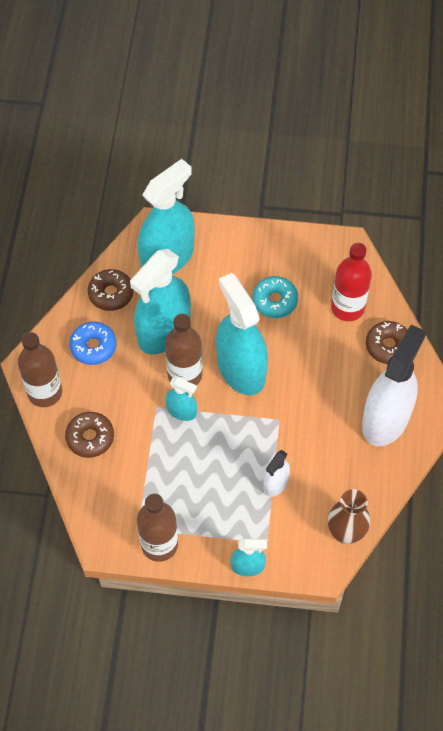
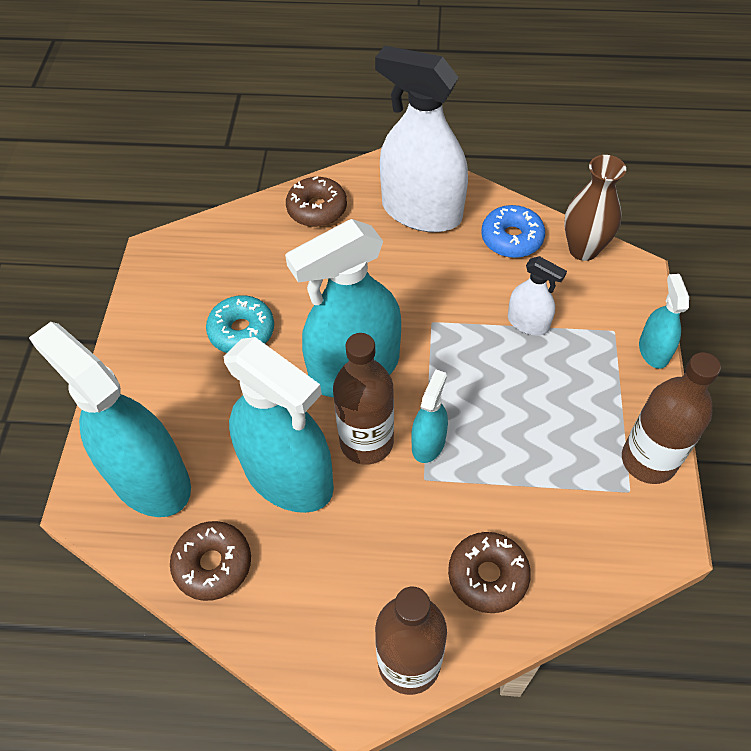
camera: 90 degrees left, 5 degrees down
blue donut [69,322,116,365] -> blue donut moved to [481,205,545,258]
red bottle [331,243,372,321] -> none

